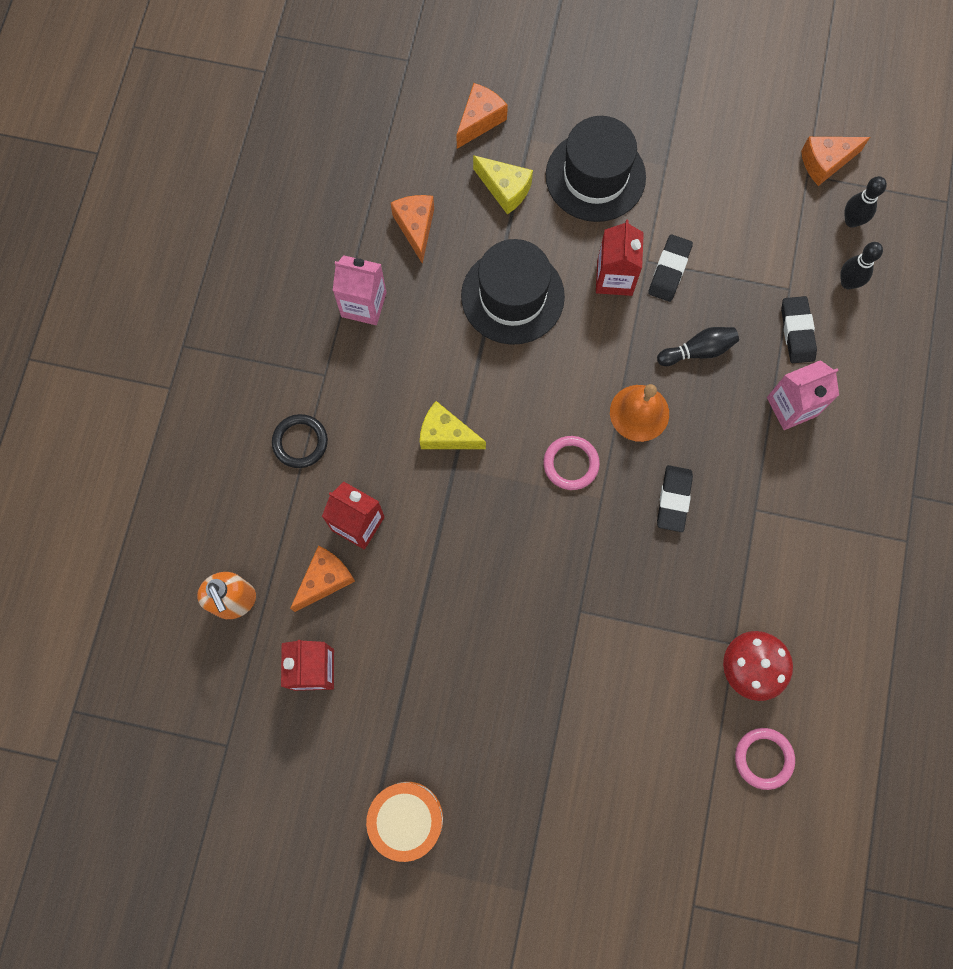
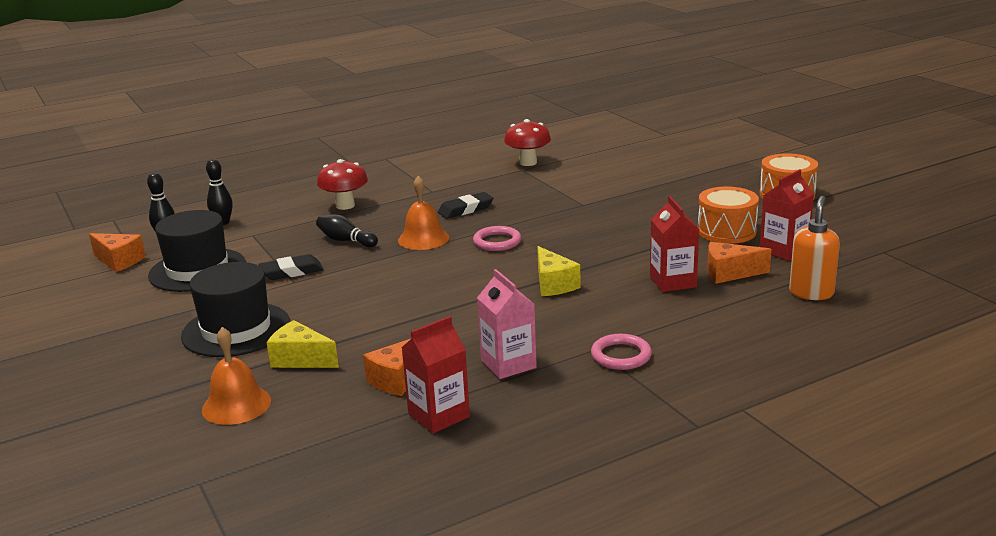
camera: 130 degrees left, 50 degrees down
black ring [272,414,328,468] -> none
orange cheese [456,83,508,149] -> orange bell [202,327,271,425]
black hat [461,239,565,345] -> black hat moved to [148,210,246,292]
yellow cheese [473,155,533,214] -> yellow cheese turned 60 degrees counterclockwise [267,320,339,368]
red carton [596,220,644,296] -> red carton moved to [402,316,470,434]
pink ring [735,728,795,790] -> pink ring moved to [591,334,652,370]
pink carton [767,360,839,430] -> red mushroom [317,159,368,210]
black eraser [781,296,817,363] -> none
none -> orange drum [698,187,759,244]

